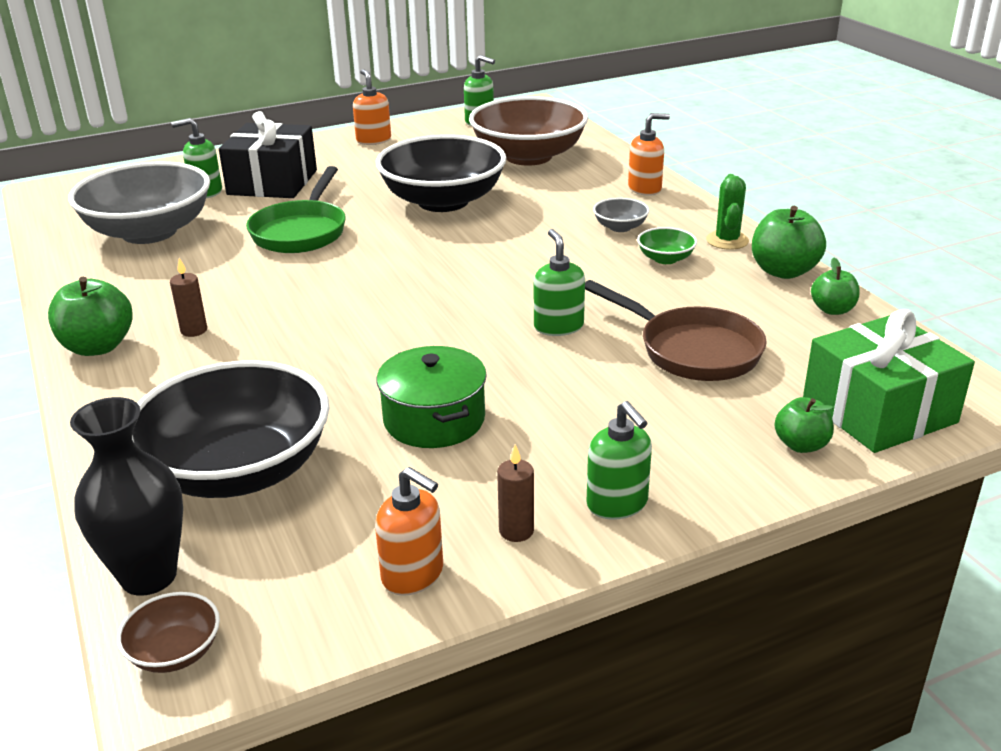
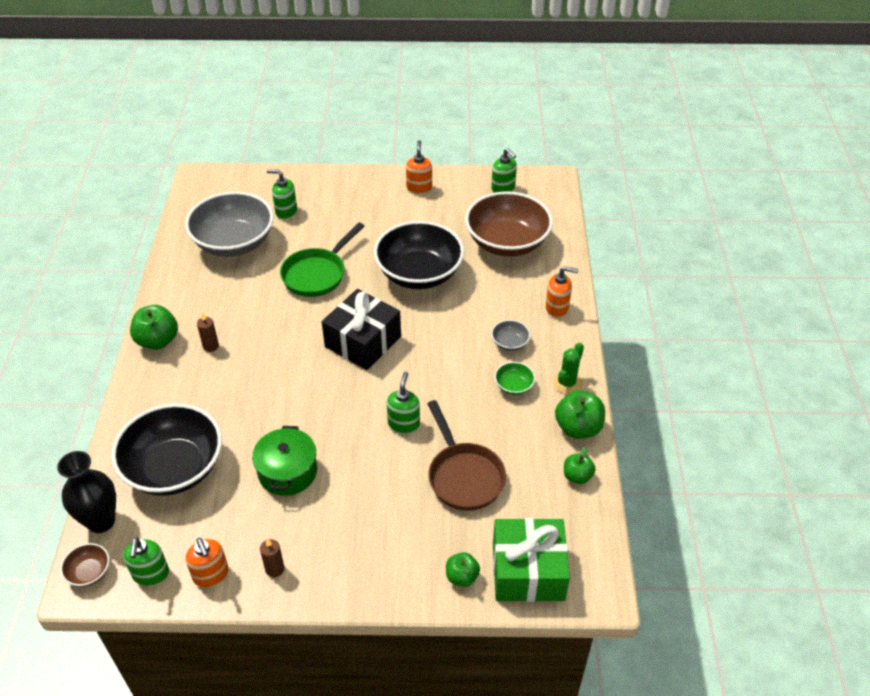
camera: 25 degrees right, 15 degrees up
black gift [219,111,317,198] -> black gift moved to [322,289,401,370]
green soap dispenser [586,401,652,520] -> green soap dispenser moved to [123,537,169,586]

